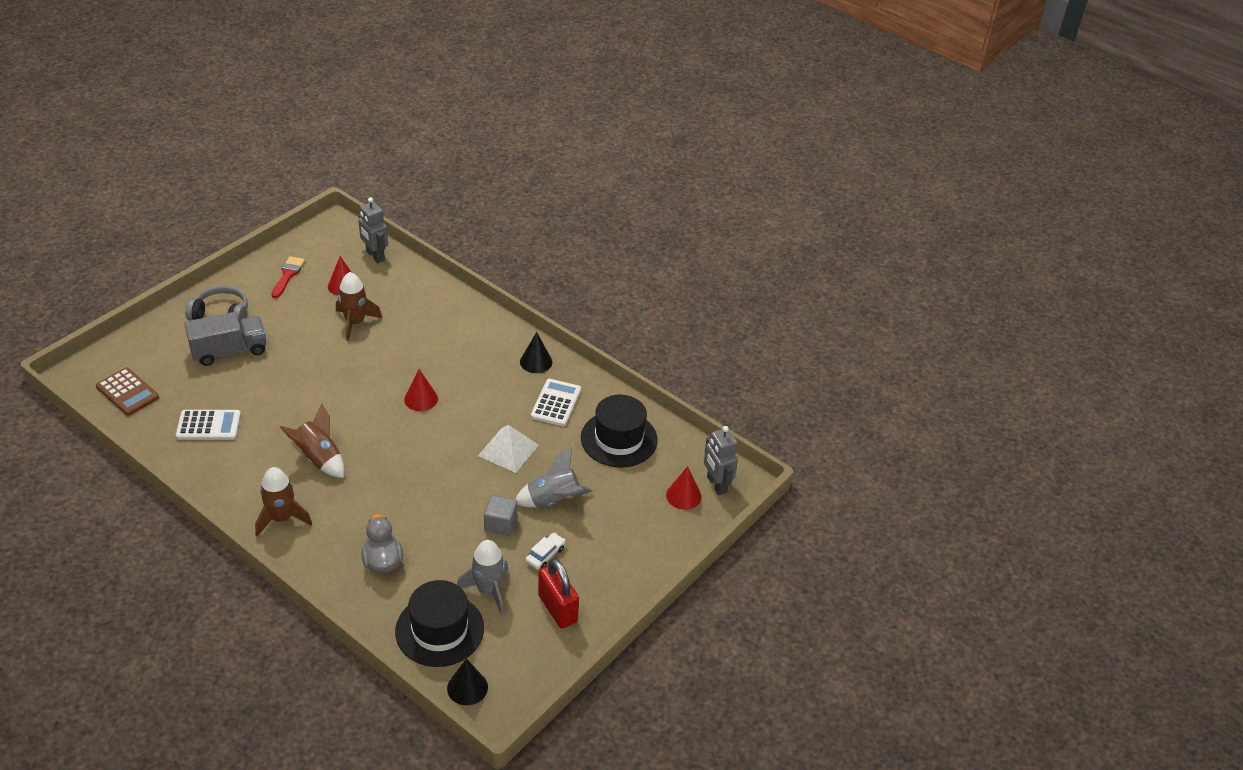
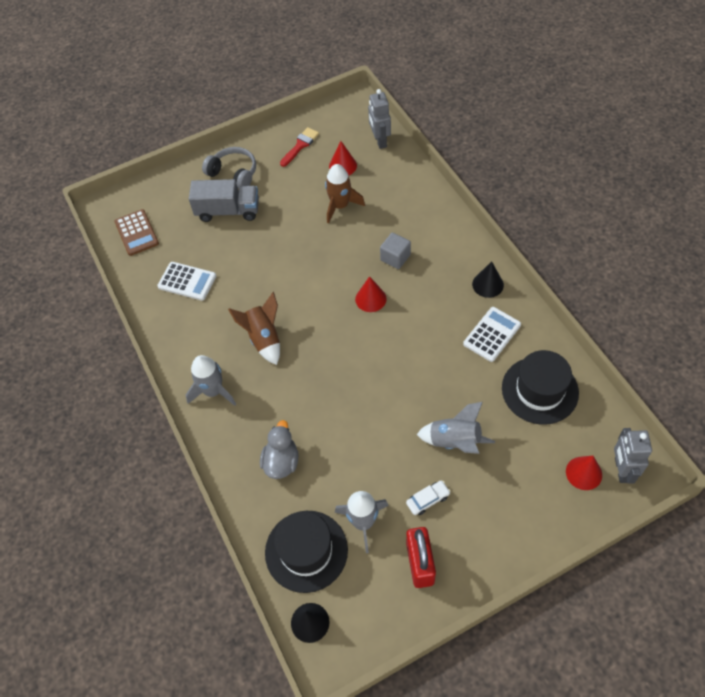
camera: 30 degrees right, 15 degrees up
brown rocket [255,467,312,537] -> grey rocket [186,355,236,406]
white pyramid [478,425,538,473] -> none
grey cube [484,495,517,536] -> grey cube moved to [380,233,411,269]

